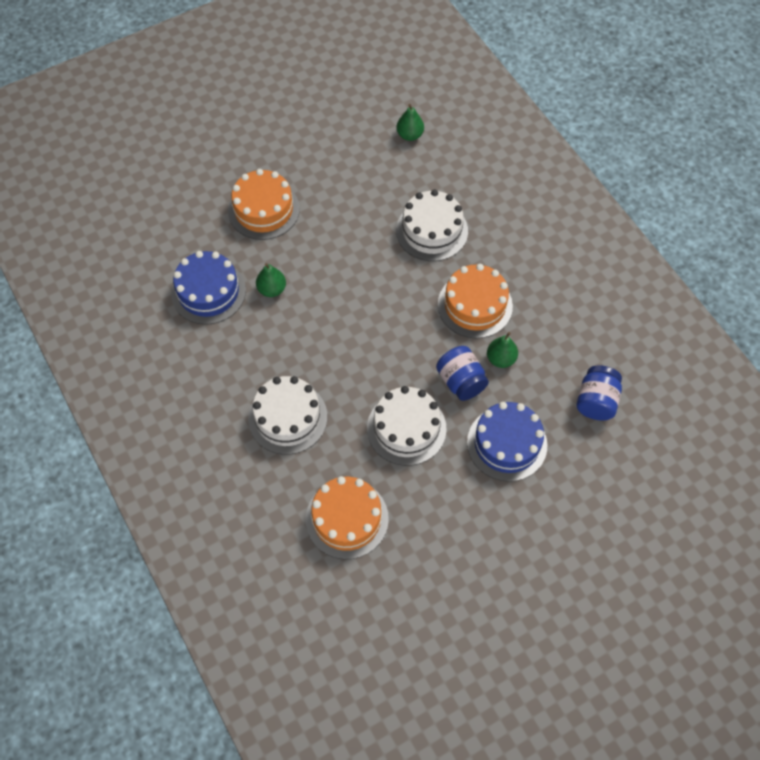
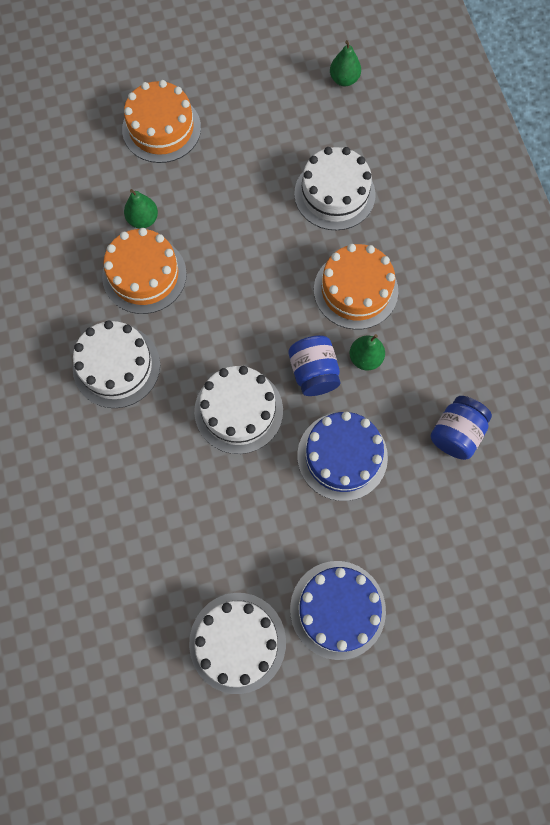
camera: 15 degrees right, 10 degrees up
blue cake [171,251,246,325] -> blue cake moved to [290,561,386,660]
orange cake [306,476,389,559] -> orange cake moved to [102,228,187,314]
none -> white cake [189,593,286,694]

